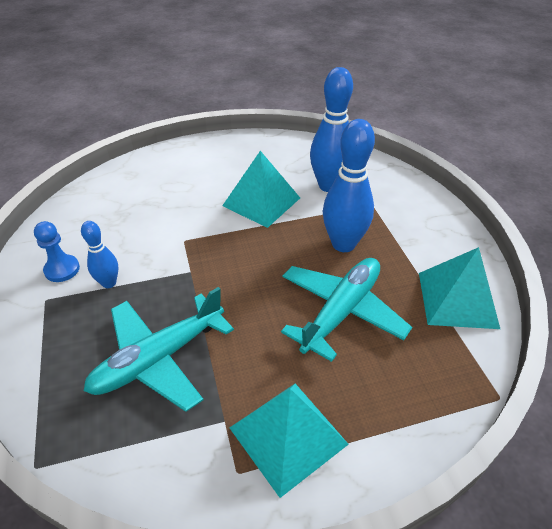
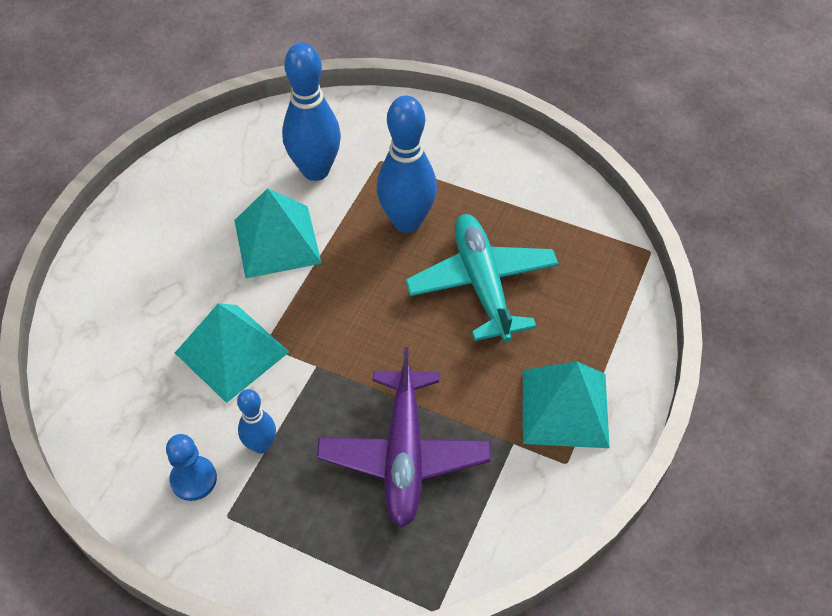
camera: 50 degrees left, 10 degrees up
turquoise plane [84,287,234,412] -> purple plane [317,347,491,528]
turquoise pyramid [419,247,500,329] -> turquoise pyramid moved to [175,303,289,403]

